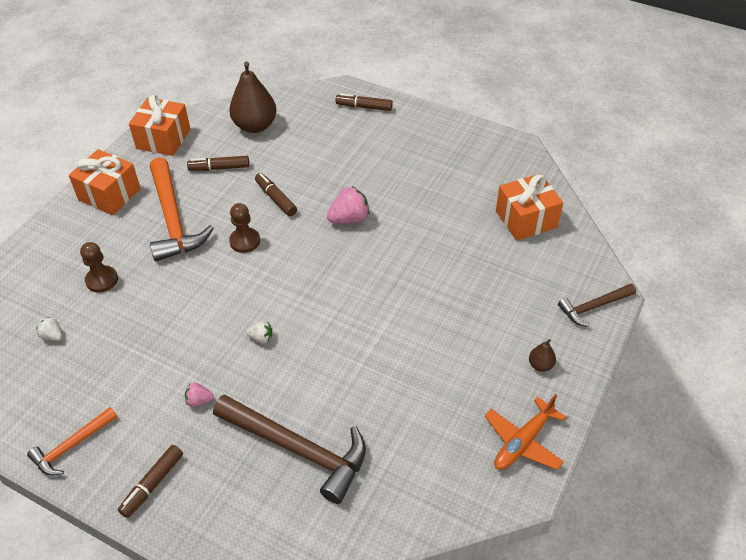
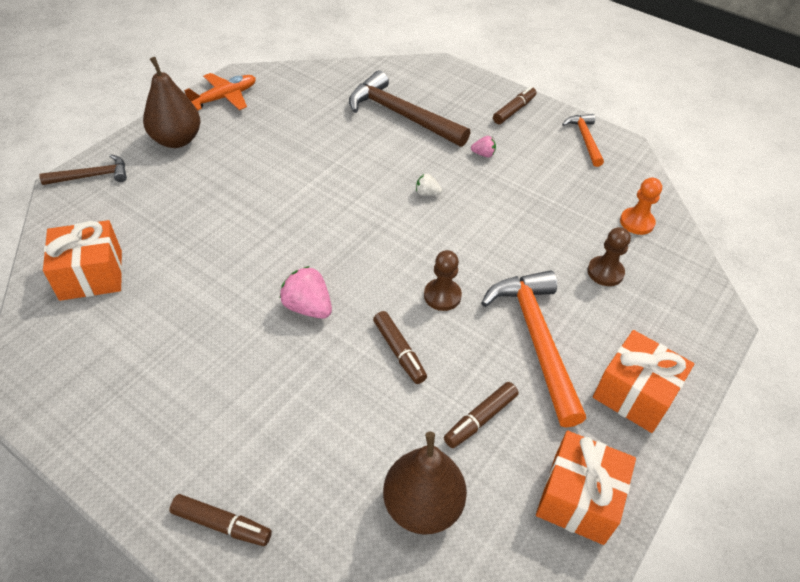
camera: 175 degrees left, 0 degrees up
orange hammer [27,407,118,476] -> orange hammer turned 60 degrees counterclockwise [562,114,604,167]
white strawberry [36,317,63,341] -> orange pawn [620,178,662,235]
brown marker [187,156,249,171] -> brown marker turned 135 degrees clockwise [444,382,518,448]
pink strawberry [327,186,370,224] -> pink strawberry turned 60 degrees clockwise [279,266,332,319]
brown pear [529,339,556,372] -> brown pear [143,57,201,148], size x2.22

